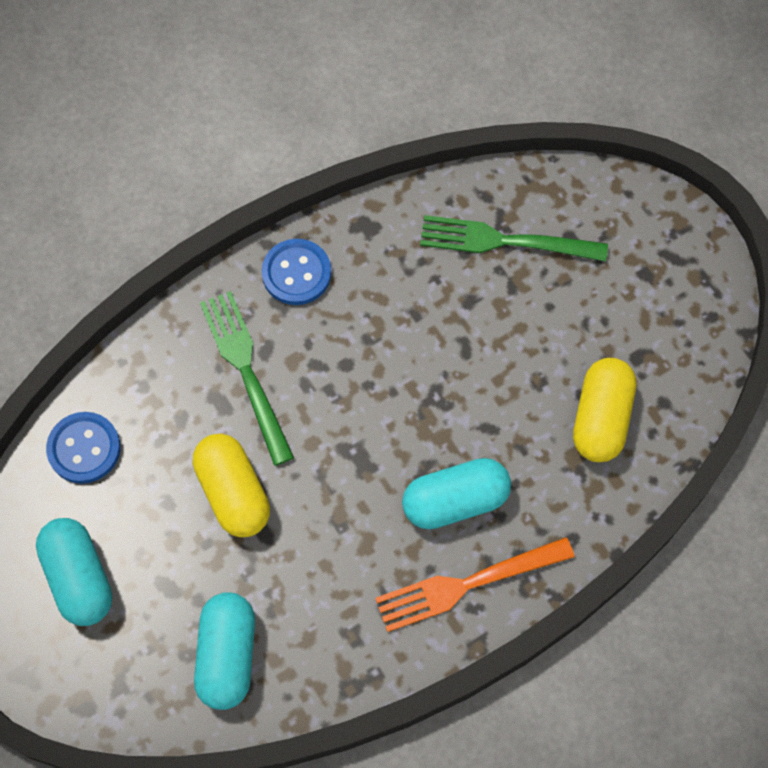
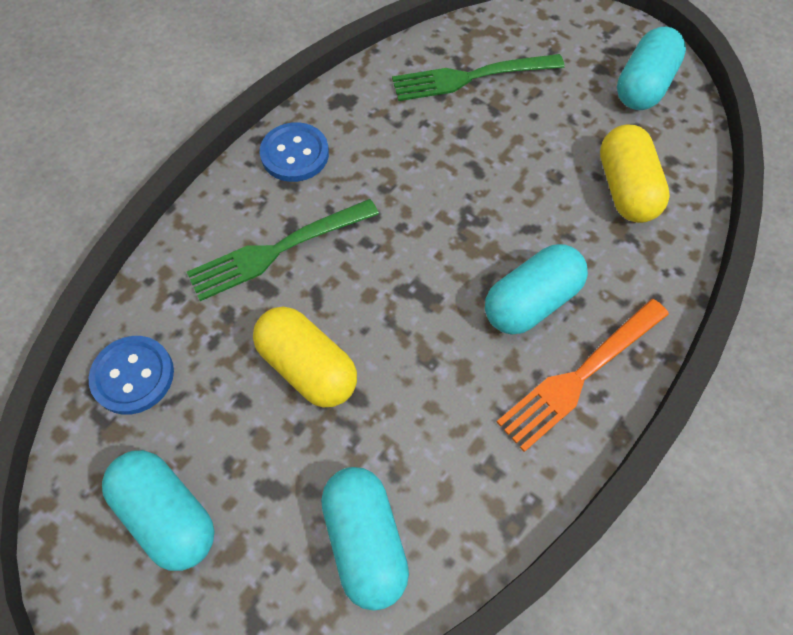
camera: 20 degrees left, 5 degrees down
green fork [200,291,294,466] -> green fork turned 75 degrees counterclockwise [187,199,379,301]
none -> turquoise capsule [617,27,686,110]

